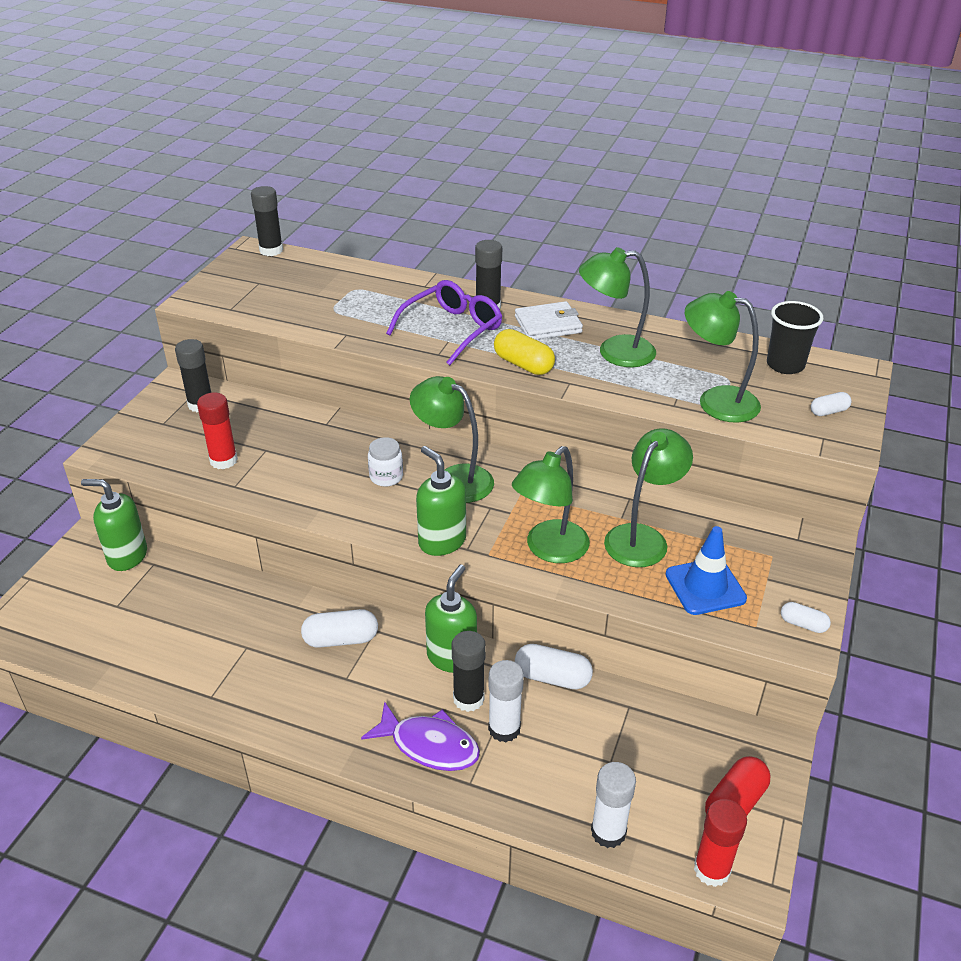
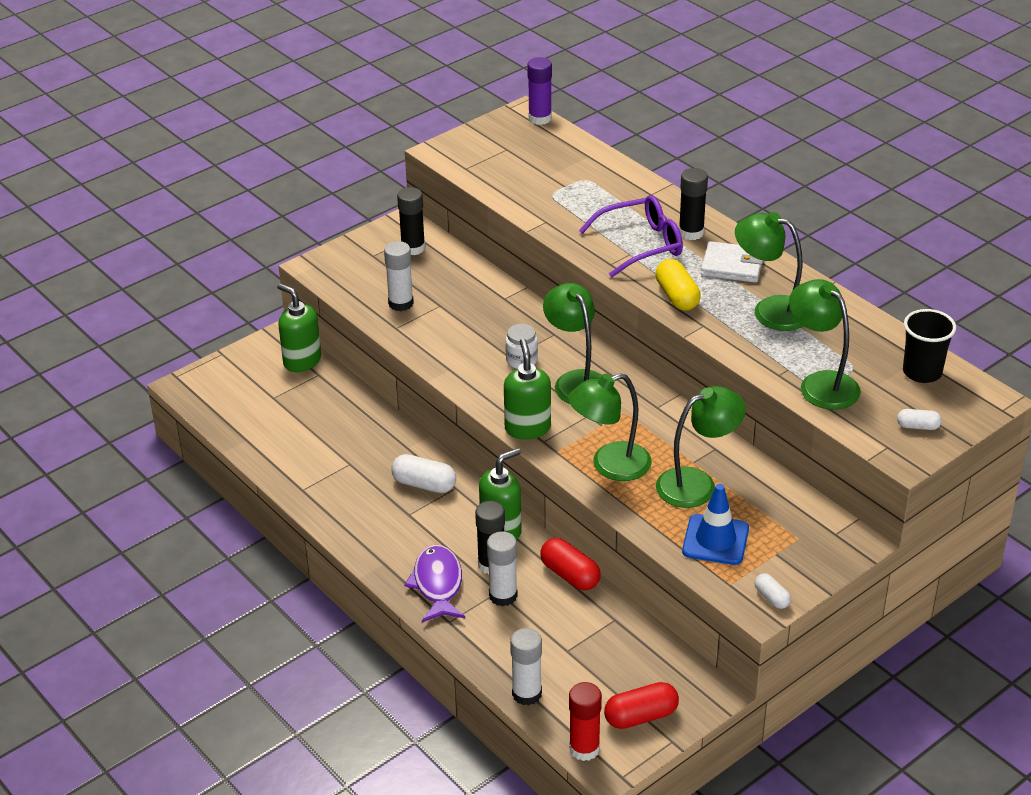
camera: 30 degrees right, 0 degrees up
red glue stick [197,393,238,469] -> white glue stick [384,241,414,311]
black glue stick [251,186,283,256] -> purple glue stick [527,57,552,125]
purple fish [361,701,480,771] -> purple fish turned 150 degrees counterclockwise [404,545,465,622]
white capsule [515,644,593,690] -> red capsule [540,538,601,590]

